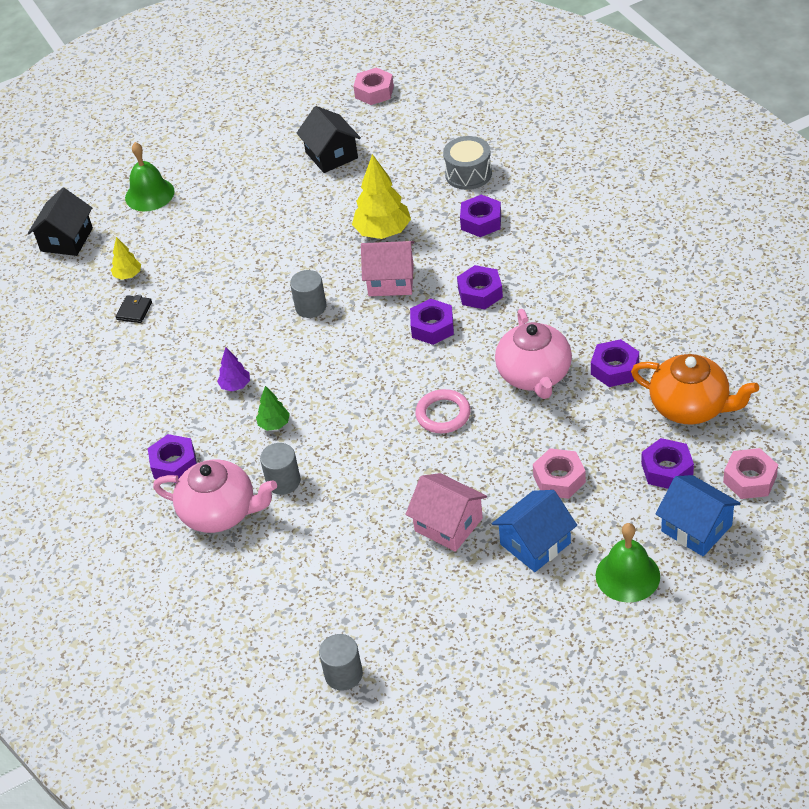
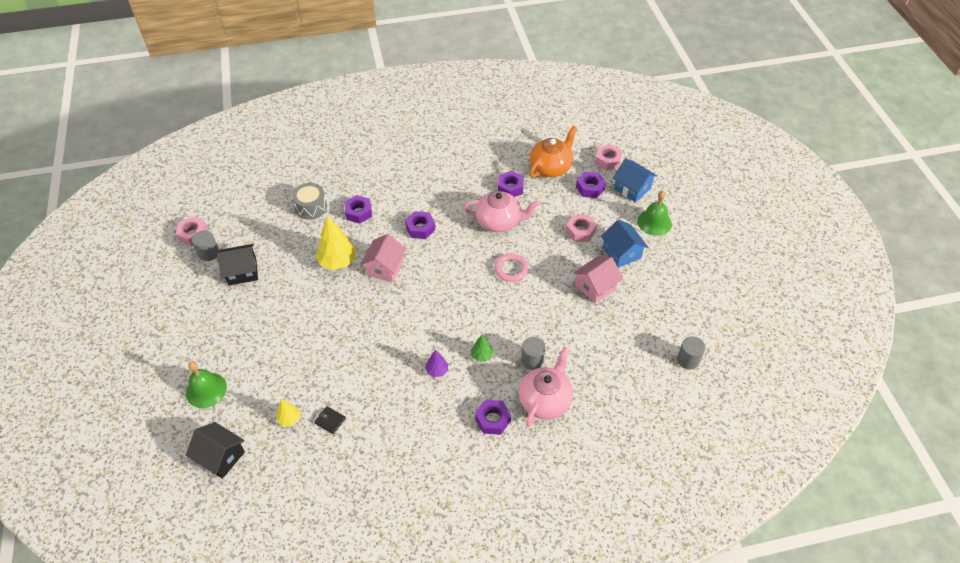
camera: 80 degrees left, 5 degrees up
grey cylinder [290,270,326,318] -> grey cylinder moved to [192,230,219,261]
purple nut [410,299,454,345] -> none
blue house [655,475,741,556] -> blue house turned 75 degrees clockwise [613,158,657,202]

